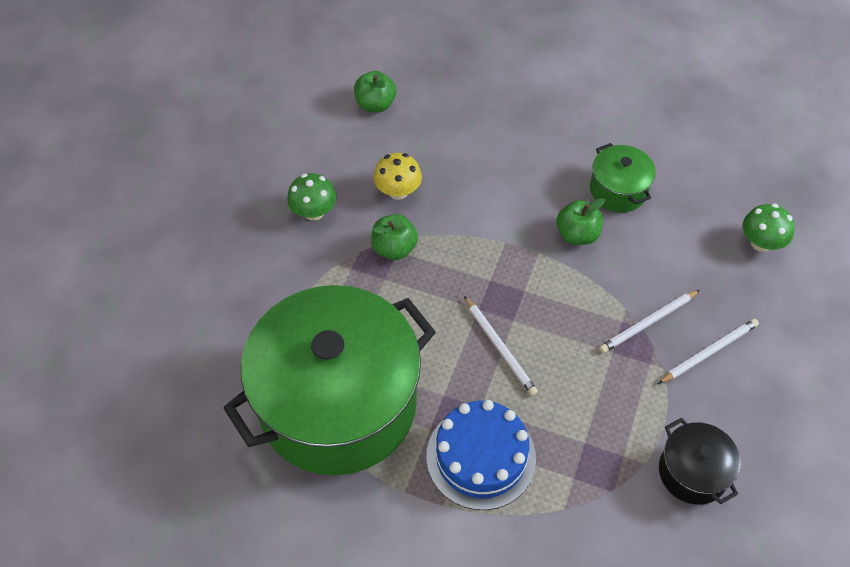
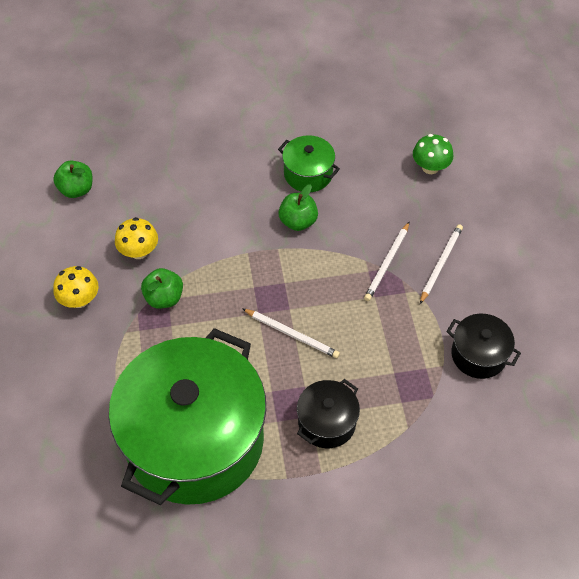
camera: 30 degrees left, 0 degrees up
green mushroom [287,173,336,221] -> yellow mushroom [53,266,98,308]
blue cake [426,400,536,510] -> black pot [297,379,360,448]

